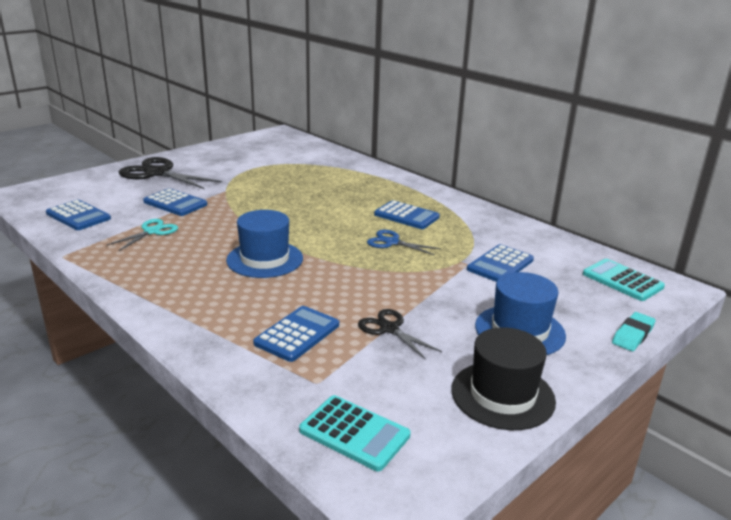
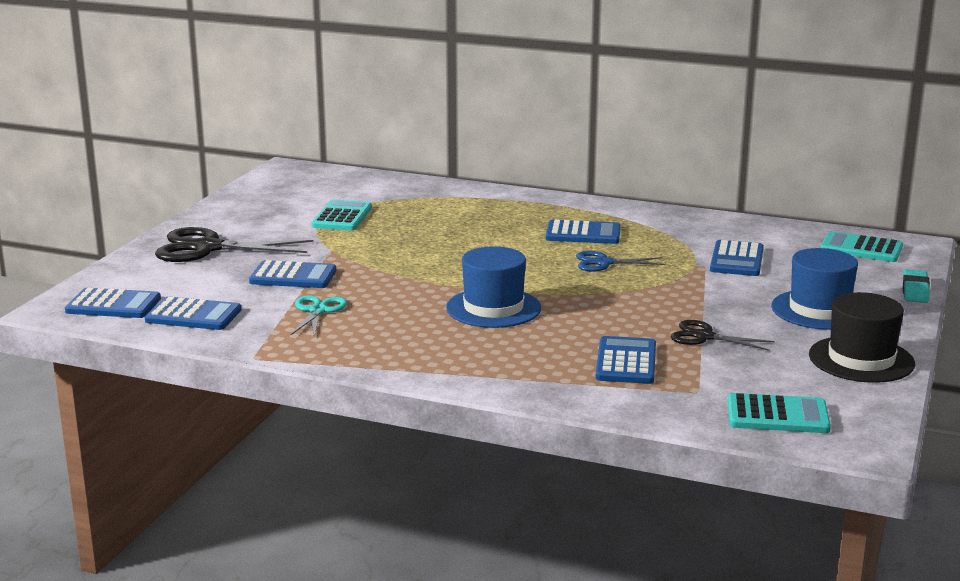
camera: 25 degrees left, 5 degrees down
none -> blue calculator [65,288,161,318]
none -> turquoise calculator [311,200,372,230]

